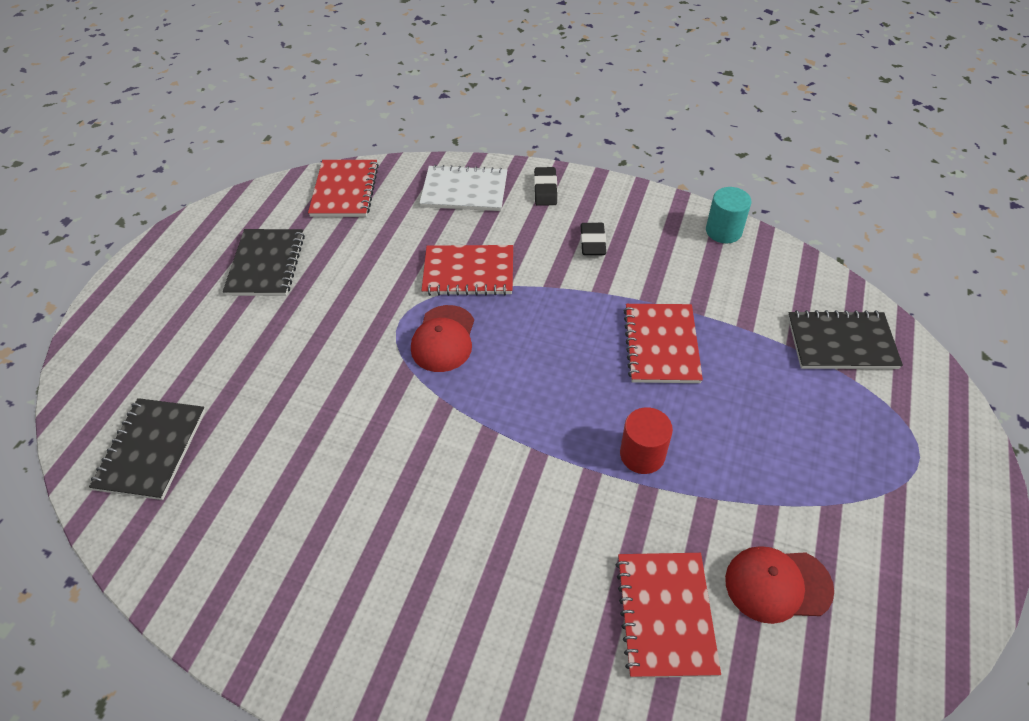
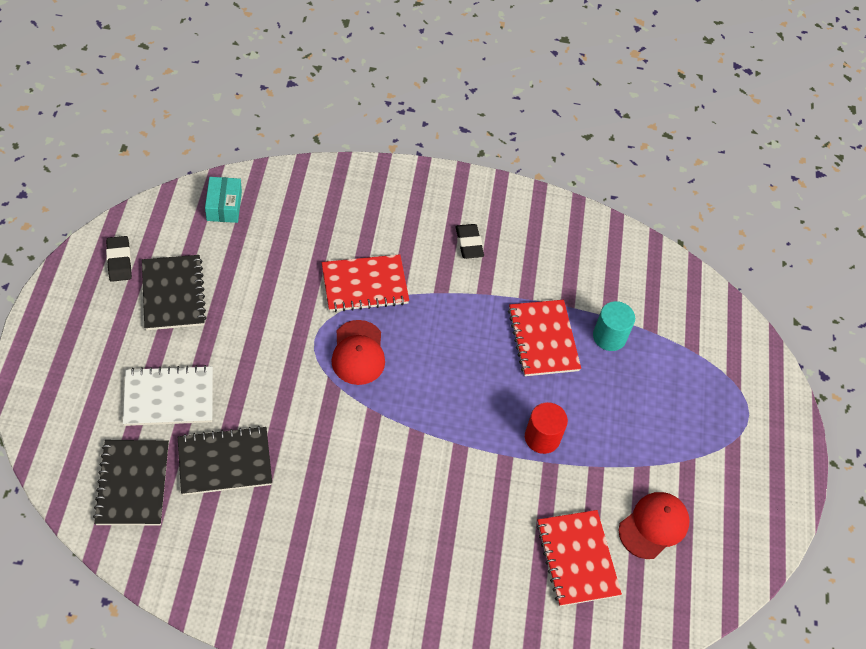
camera: 20 degrees left, 5 degrees up
red notebook [308,160,379,217] -> turquoise box [205,177,242,223]
white notebook [420,165,507,211] -> white notebook moved to [123,365,213,426]
black eraser [534,167,557,206] -> black eraser moved to [106,236,132,282]
turquoise cylinder [706,187,752,243] -> turquoise cylinder moved to [593,301,635,351]
red cap [725,546,834,624] -> red cap turned 150 degrees clockwise [619,492,690,559]
black notebook [788,310,903,369] -> black notebook moved to [178,426,272,495]

